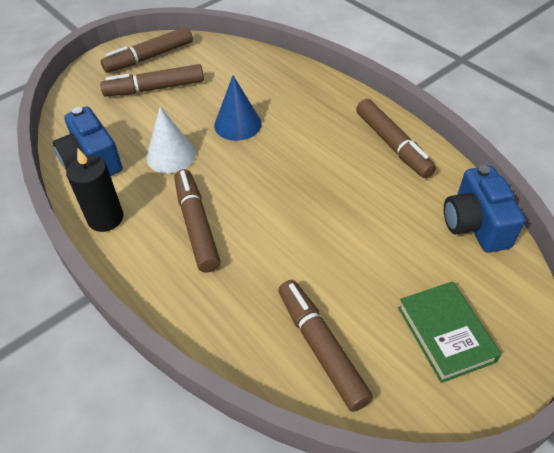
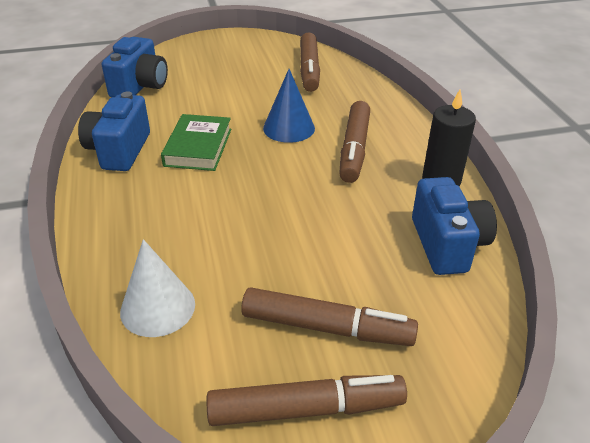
camera: 155 degrees left, 10 degrees down
white cone [146,107,196,173] -> white cone moved to [120,239,195,337]
blue cone [214,76,262,141] -> blue cone moved to [263,69,315,143]
brown marker [356,99,436,178] -> blue camera [78,92,150,171]
green book [398,281,501,383] -> green book moved to [161,114,231,171]

